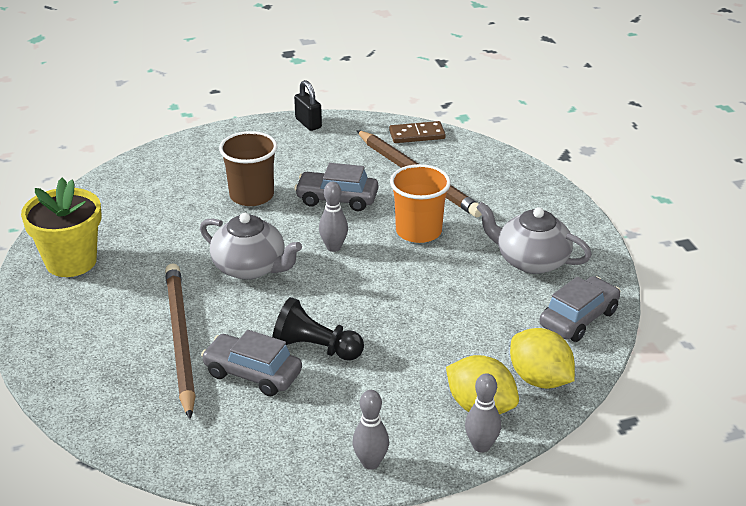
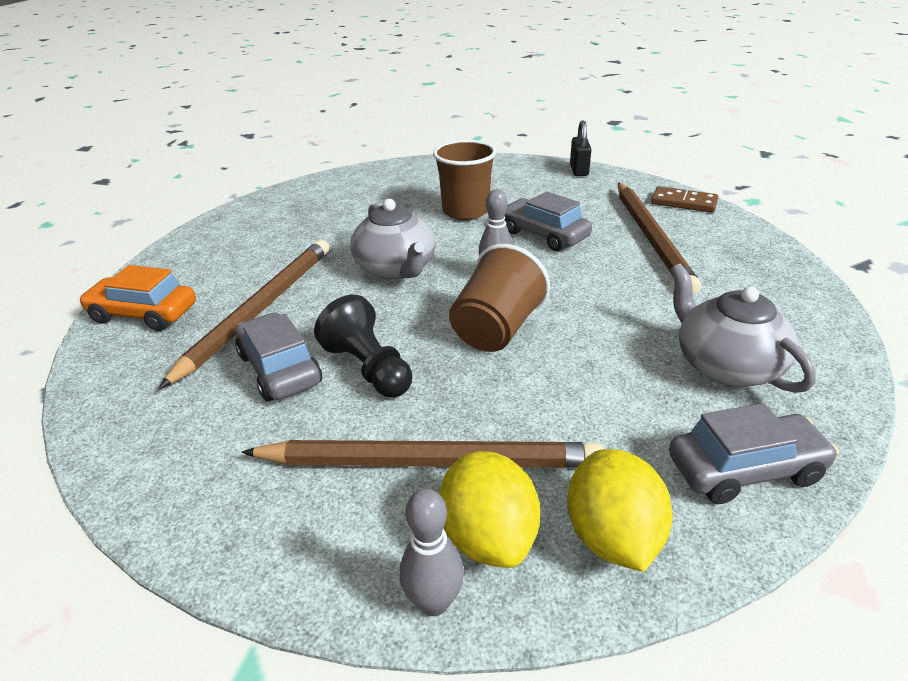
camera: 35 degrees right, 0 degrees up
yellow flower pot [21,178,102,277] -> none
grey bowling pin [352,390,389,470] -> none
orange cup [390,164,451,243] -> none
none -> orange car [79,265,196,331]
none -> brown pencil [241,440,603,468]
none -> brown cup [449,244,550,352]

